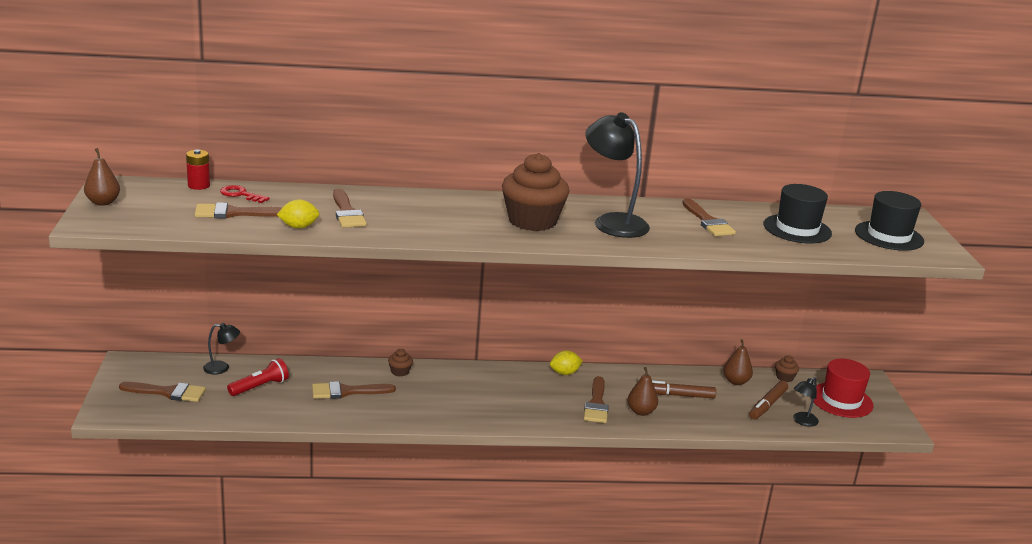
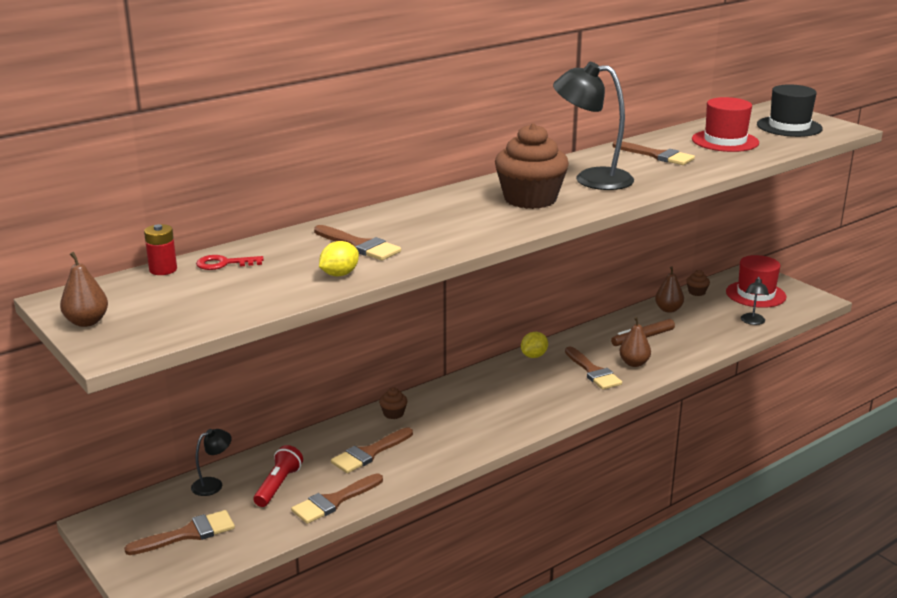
camera: 30 degrees left, 0 degrees up
brown brush [195,203,283,218] -> brown brush moved to [291,473,383,524]
brown marker [749,381,788,419] -> none
black hat [763,184,832,243] -> red hat [692,97,759,152]

